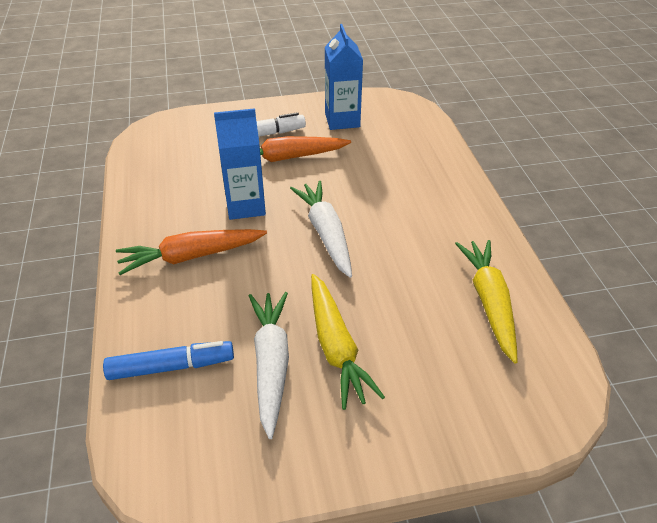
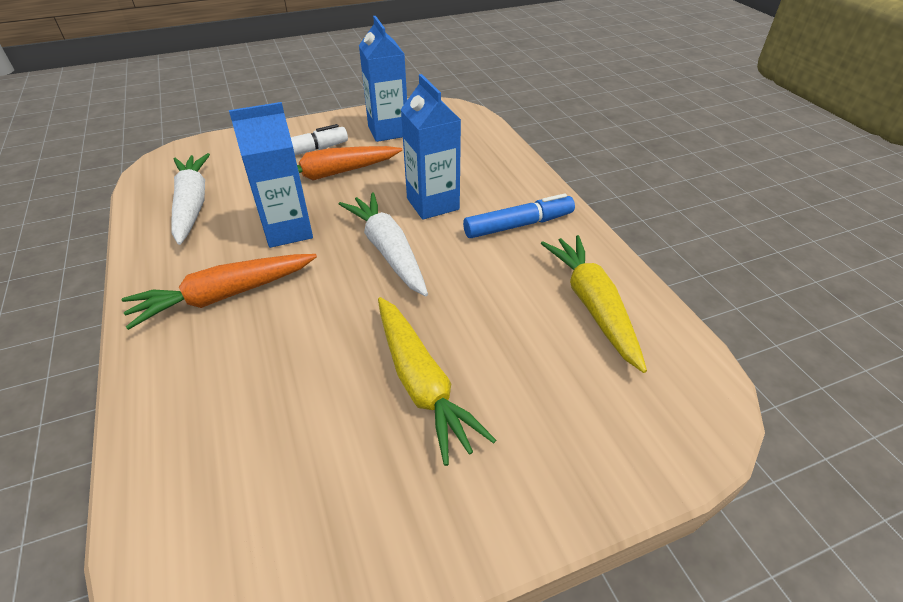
camera: 10 degrees left, 0 degrees up
blue marker [103,341,234,380] -> blue marker moved to [463,193,575,238]
white carrot [249,292,289,439] -> white carrot moved to [171,153,210,245]
none -> blue carton [401,74,461,220]

